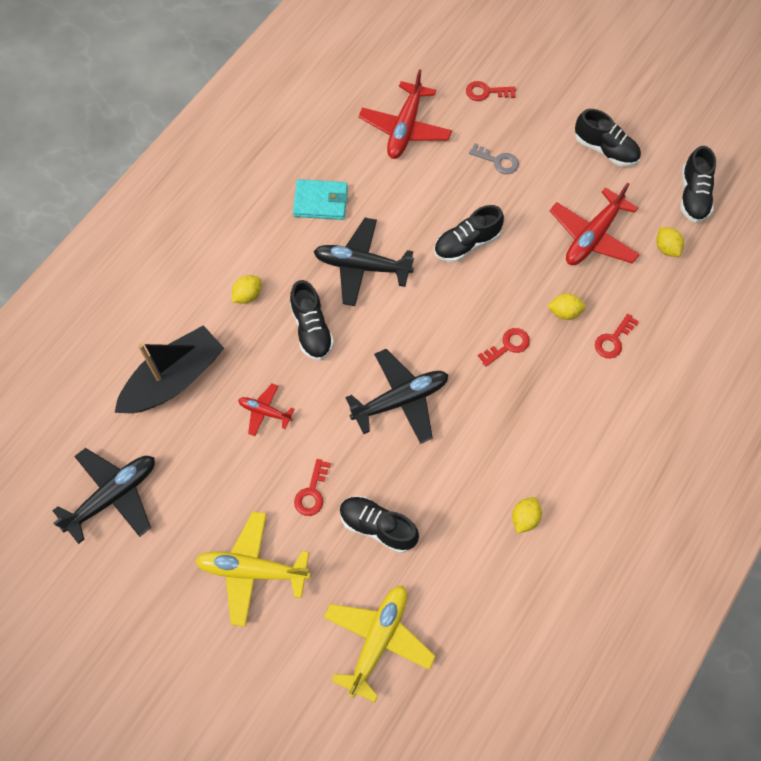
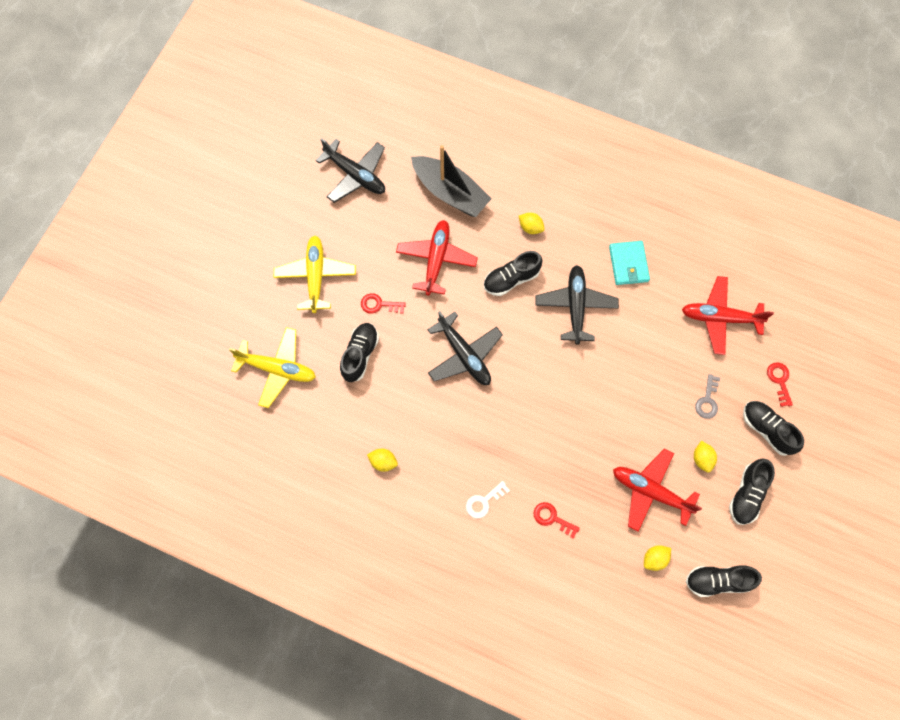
camera: 80 degrees right, 5 degrees up
red plane [238,384,294,436] -> red plane [396,220,478,296], size x1.84
black shoe [434,205,504,262] -> black shoe moved to [743,401,804,456]
red key [478,328,530,367] -> none
yellow lemon [548,293,586,320] -> yellow lemon moved to [694,441,717,473]
none -> white key [466,481,510,518]

